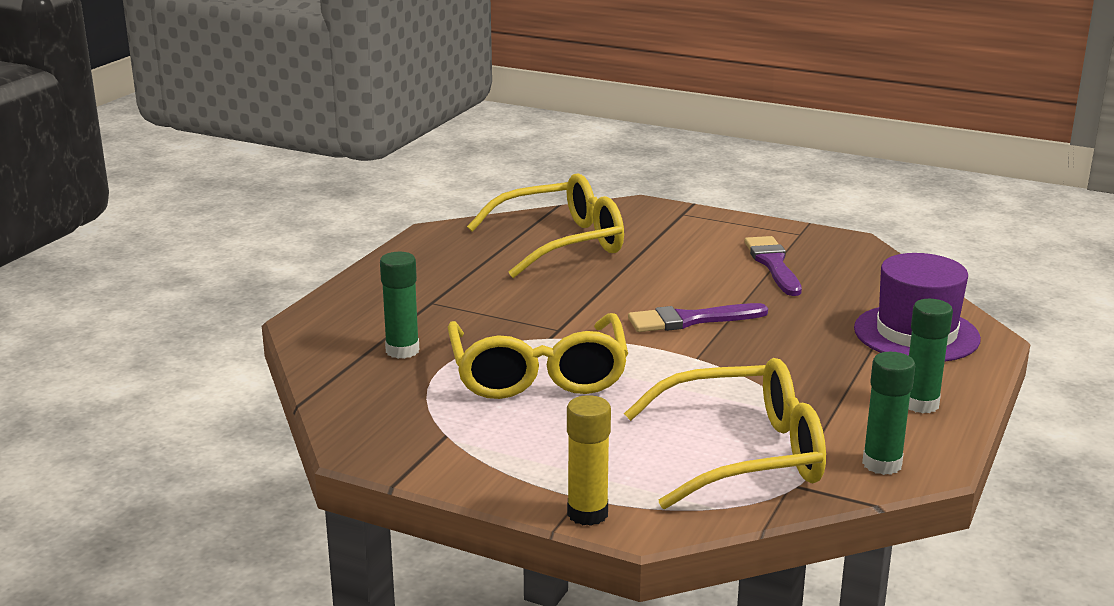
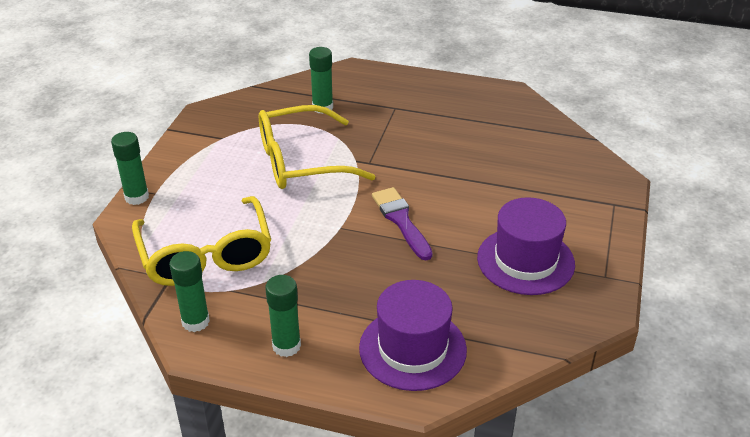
camera: 80 degrees right, 15 degrees up
yellow glasses [467,173,624,278] -> none
yellow glue stick [567,395,611,526] -> green glue stick [111,132,149,205]
purple brush [744,236,802,296] -> purple hat [477,197,575,295]

